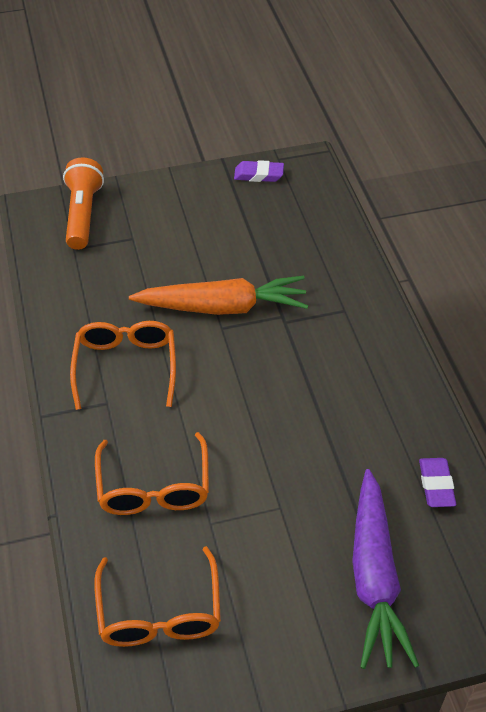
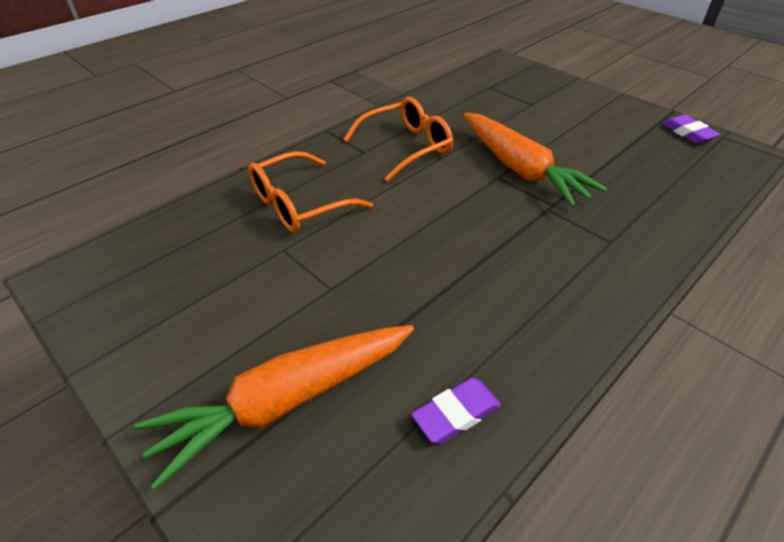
camera: 60 degrees right, 5 degrees down
orange flashlight [63,157,104,250] -> none
orange glasses [94,546,221,647] -> none
purple carrot [352,469,419,669] -> orange carrot [134,325,414,490]

